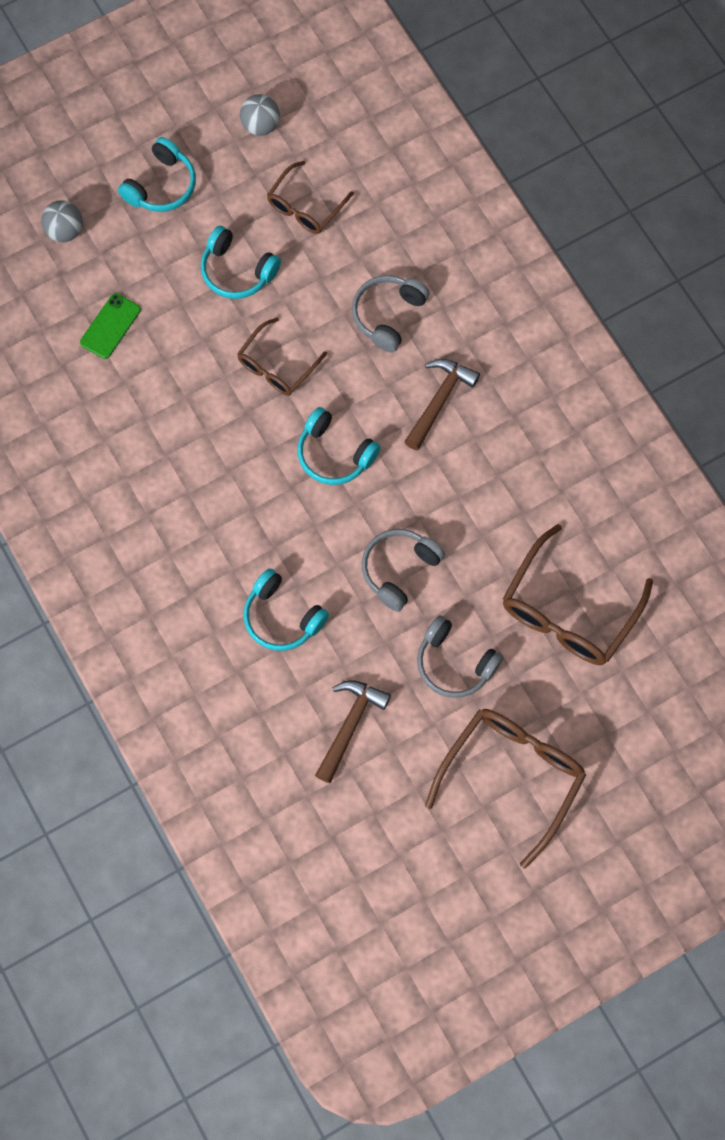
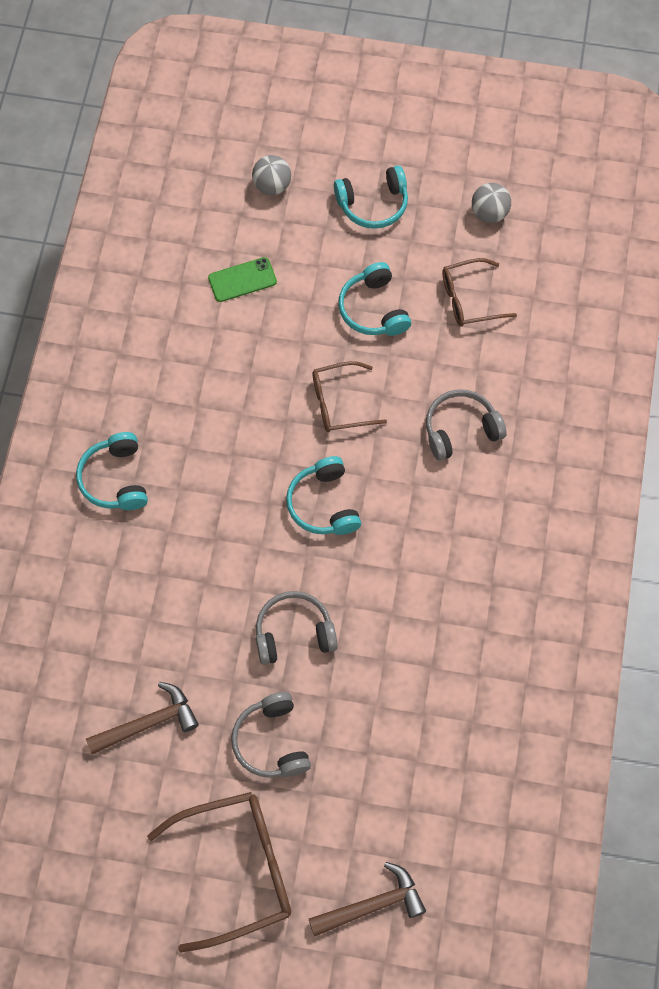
camera: 40 degrees right, 5 degrees down
turquoise headphones [243,568,329,651] -> turquoise headphones moved to [76,432,148,510]
brown hammer [404,359,480,450] -> brown hammer moved to [309,862,426,936]
brown glasses [503,524,653,665] -> none

